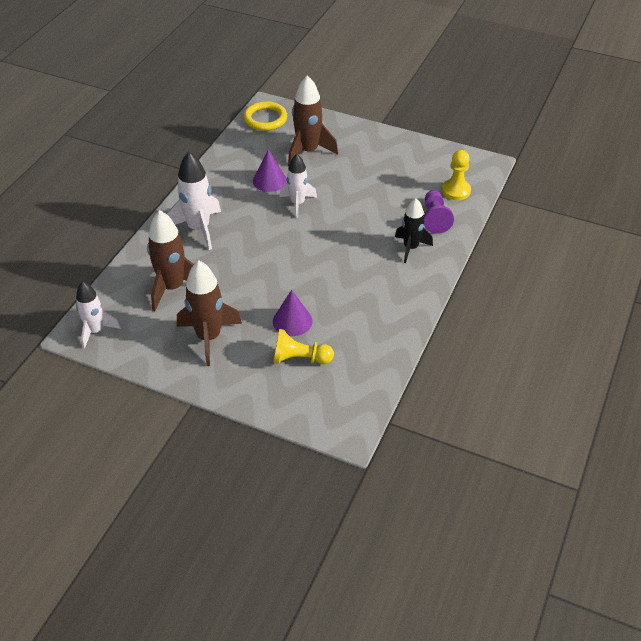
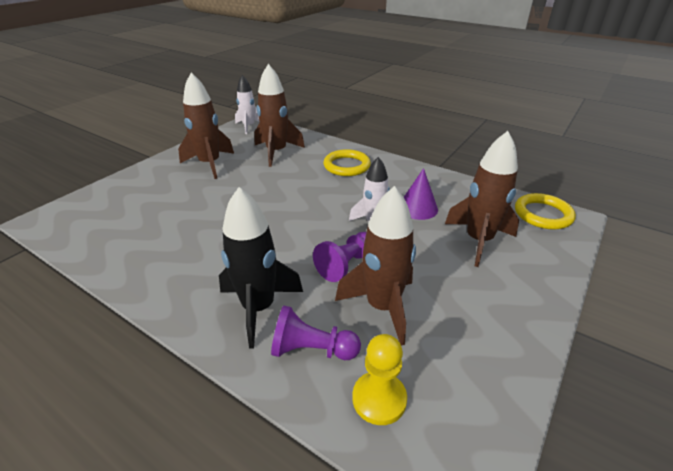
camera: 100 degrees right, 10 degrees down
white rocket [167,152,221,250] -> yellow ring [324,149,371,176]
purple cone [273,290,312,336] -> none
yellow pawn [273,329,334,364] -> none
black rocket [395,198,433,263] -> black rocket [219,187,303,348], size x1.50
none -> purple pawn [313,232,366,282]
none -> brown rocket [335,186,416,346]

